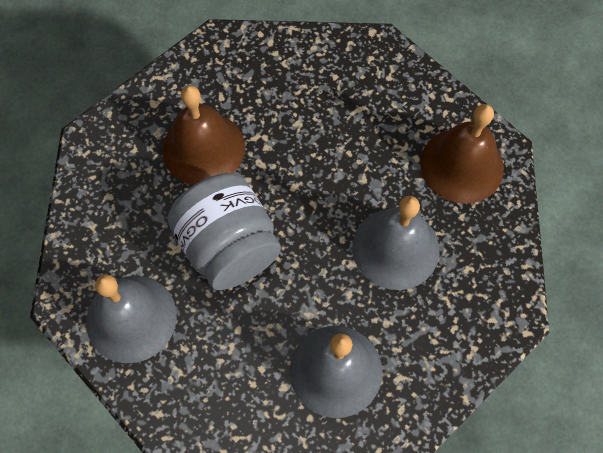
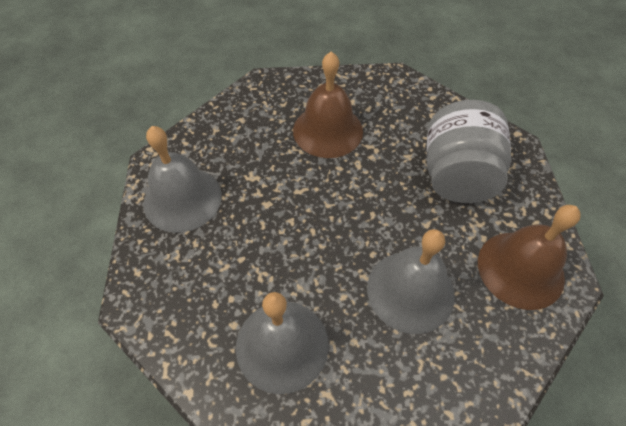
camera: 40 degrees right, 10 degrees down
grey jar [168,173,281,290] -> grey jar moved to [427,100,511,203]

